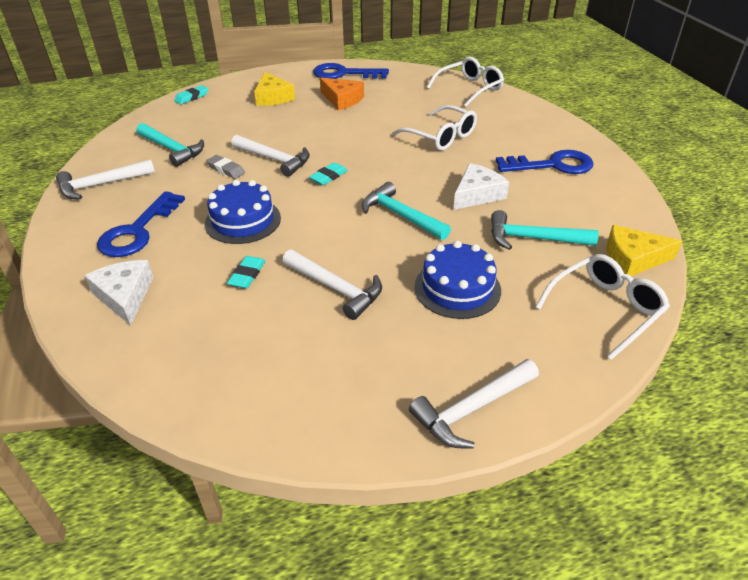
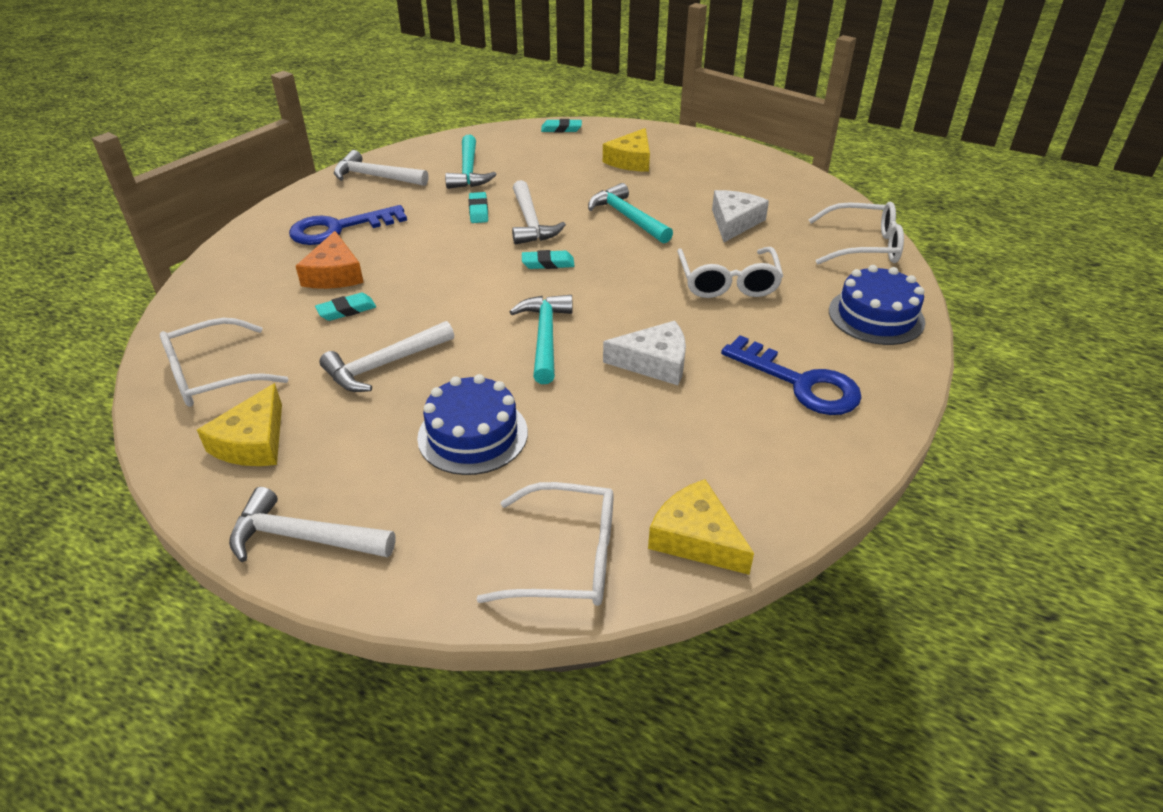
camera: 45 degrees right, 0 degrees up
white cheese [85,260,153,326] -> white cheese moved to [712,190,769,242]
blue cake [205,180,281,244] -> blue cake moved to [829,265,925,345]
grey eraser [206,155,245,179] -> turquoise eraser [469,192,488,223]
white hammer [282,249,382,320] -> white hammer turned 60 degrees clockwise [319,321,454,392]
blue key [313,63,389,79] -> none
orange cheese [320,78,364,111] -> orange cheese moved to [296,231,364,289]
turquoise hammer [491,210,599,250] -> turquoise hammer moved to [588,183,673,243]
none -> white glasses [160,318,289,407]
none -> yellow cheese [197,383,282,466]

